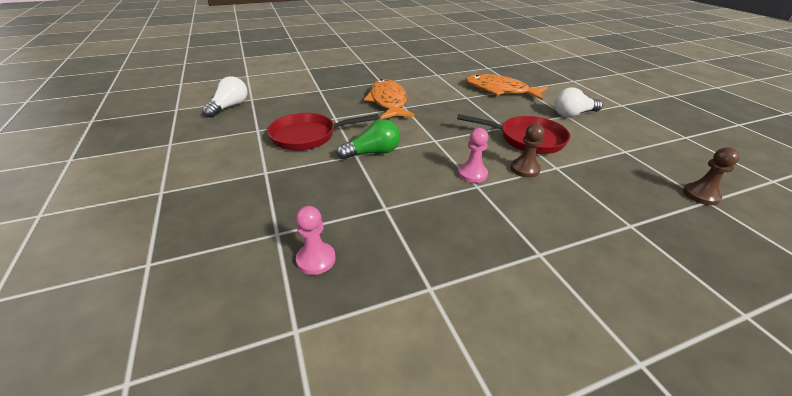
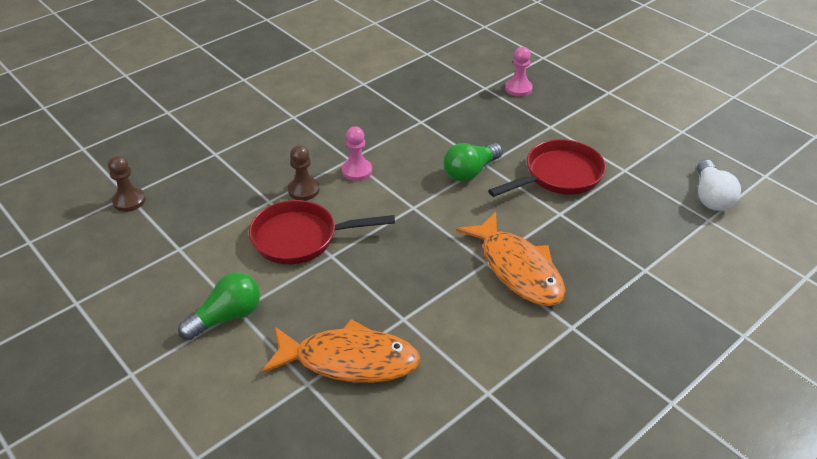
camera: 160 degrees right, 5 degrees up
pink pawn [296,206,336,275] -> pink pawn moved to [505,47,533,97]
white light bulb [554,87,603,117] -> green light bulb [178,272,260,340]

